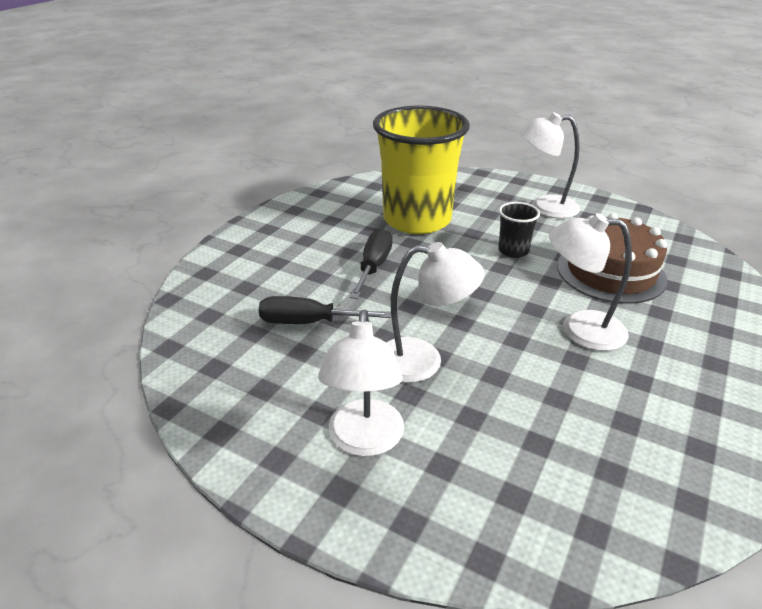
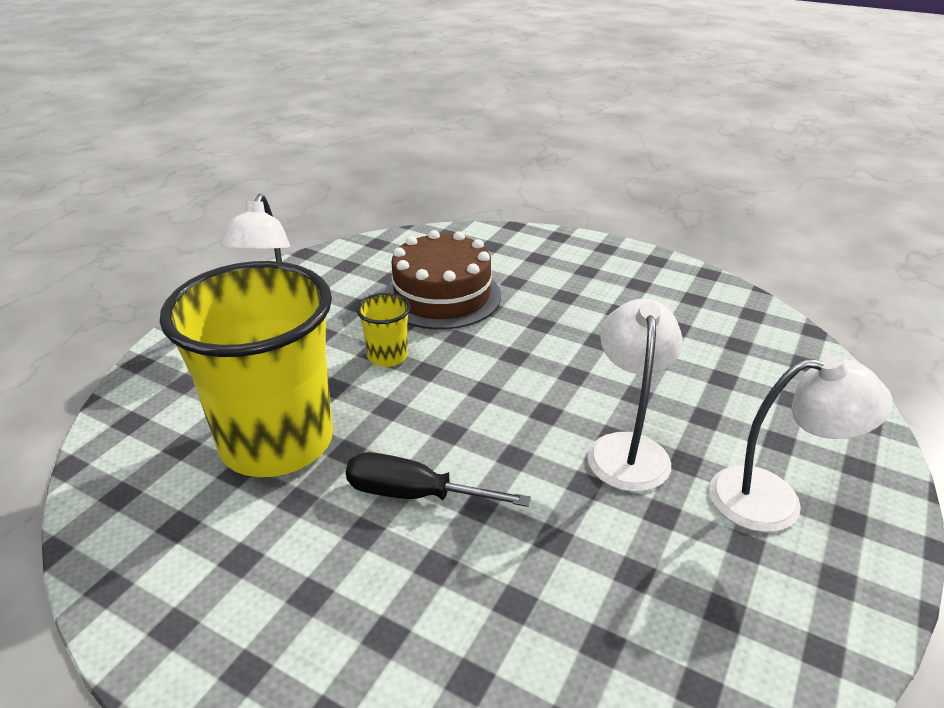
camera: 90 degrees left, 0 degrees up
black screwdriver [259,296,391,324] -> none
black cup [498,202,540,258] -> yellow cup [356,293,411,367]
white lamp [549,213,632,351] -> none

